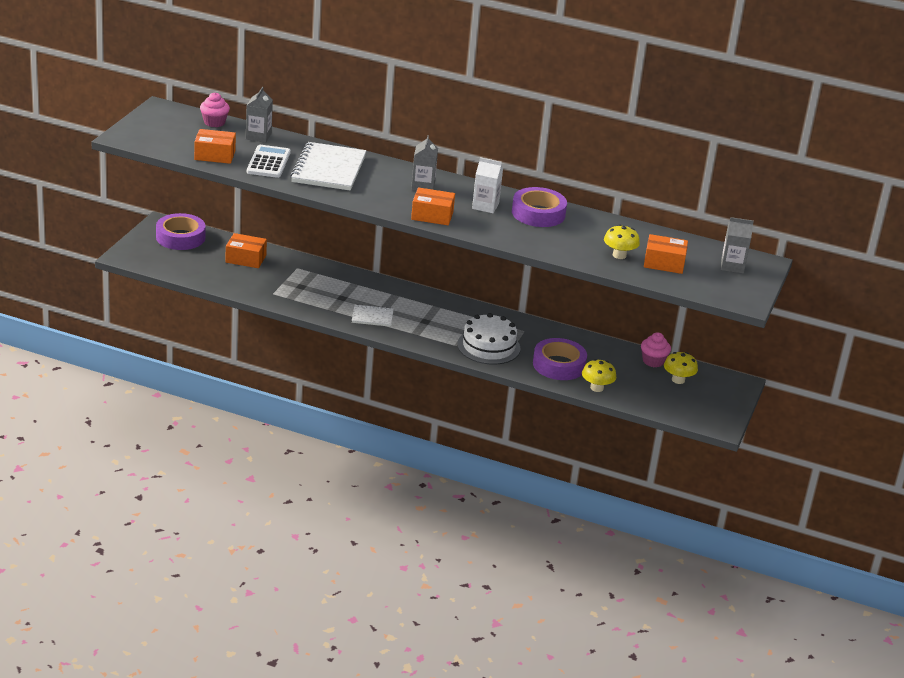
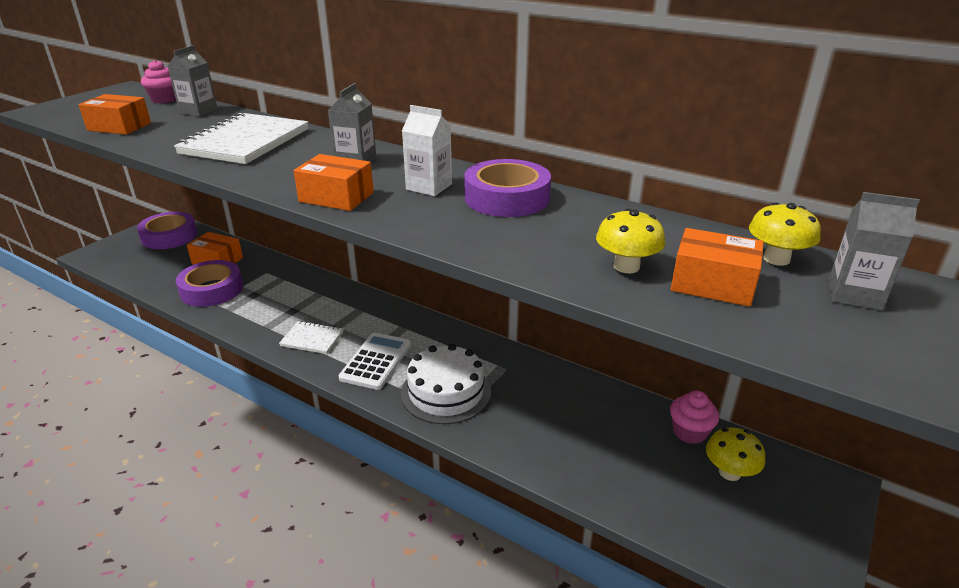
camera: 15 degrees right, 0 degrees up
white calculator [247,145,290,178] -> white calculator moved to [338,333,411,390]
purple tape [533,338,587,380] -> purple tape moved to [176,260,243,307]
yellow mushroom [582,359,616,392] -> yellow mushroom moved to [749,202,821,266]

